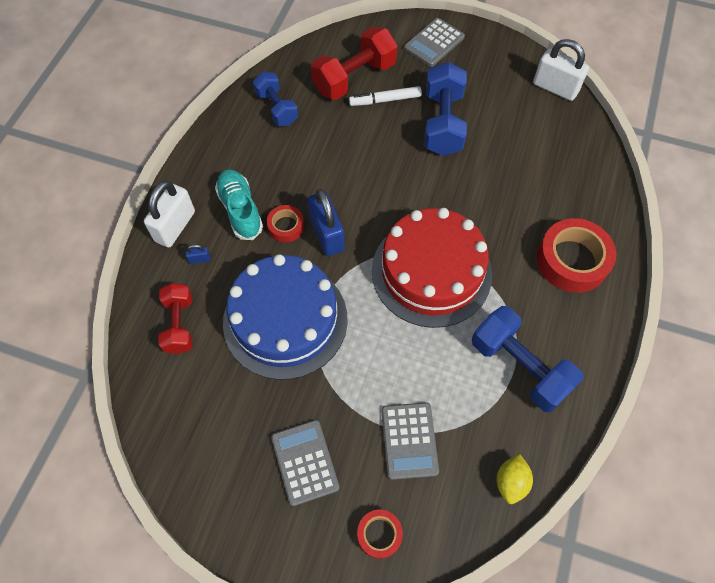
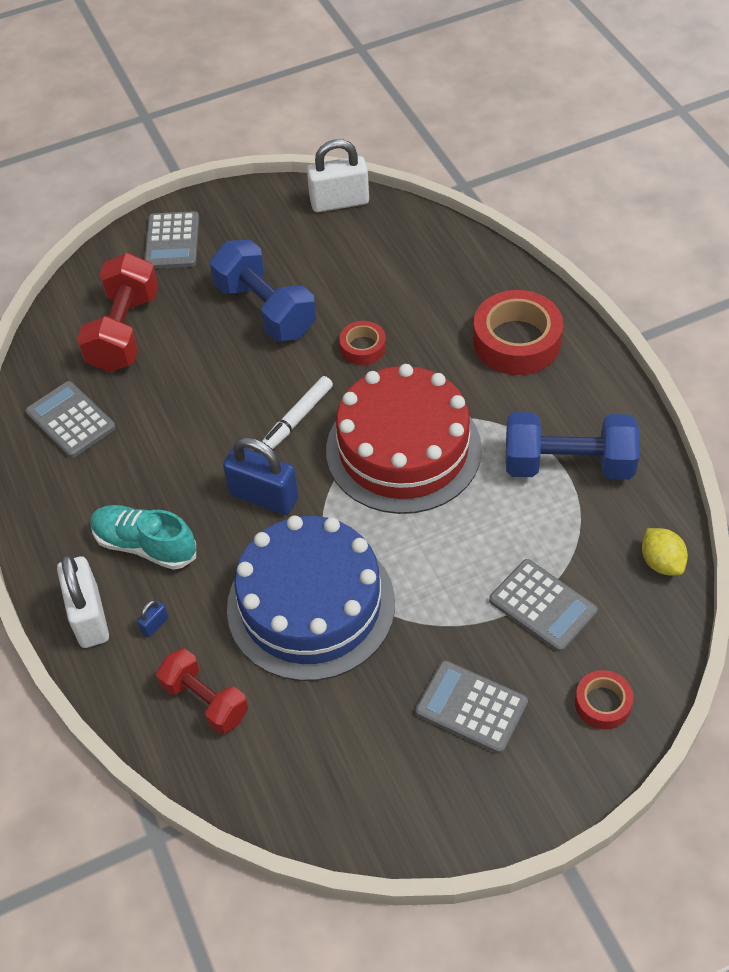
camera: 40 degrees left, 10 degrees down
blue dumbbell [253,72,298,126] -> grey calculator [25,381,116,458]
red tape [267,205,304,243] -> red tape moved to [339,321,386,365]
white marker [349,86,422,106] -> white marker moved to [262,376,333,449]

